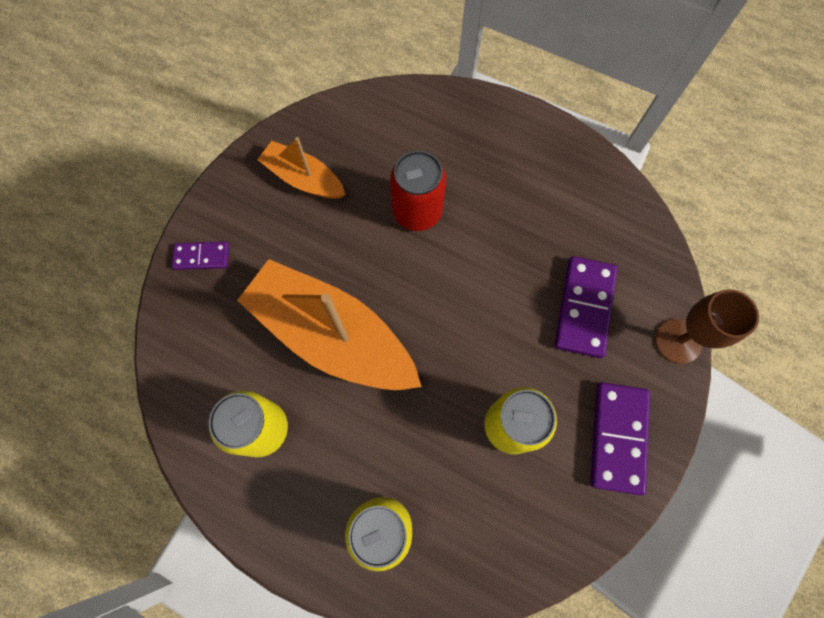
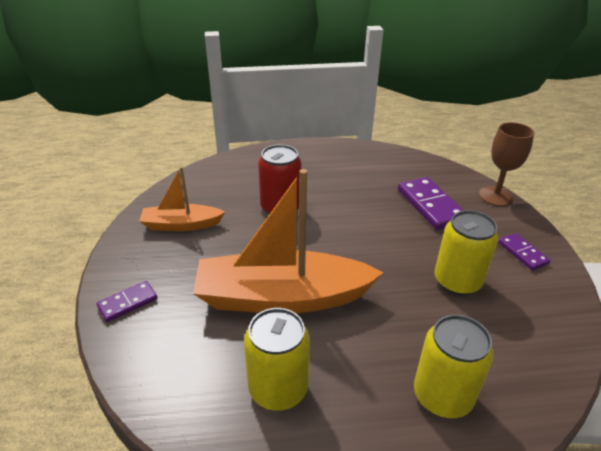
camera: 35 degrees left, 35 degrees down
purple domino [590,382,650,495] -> purple domino [498,233,551,271], size x0.57

